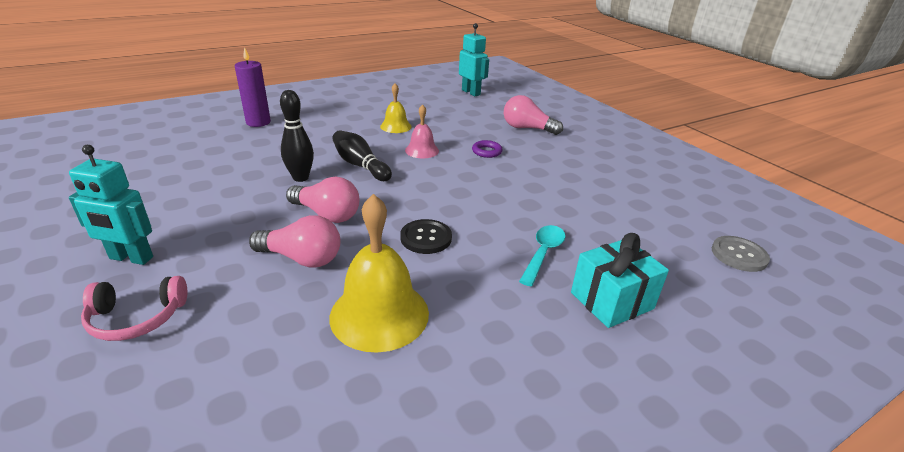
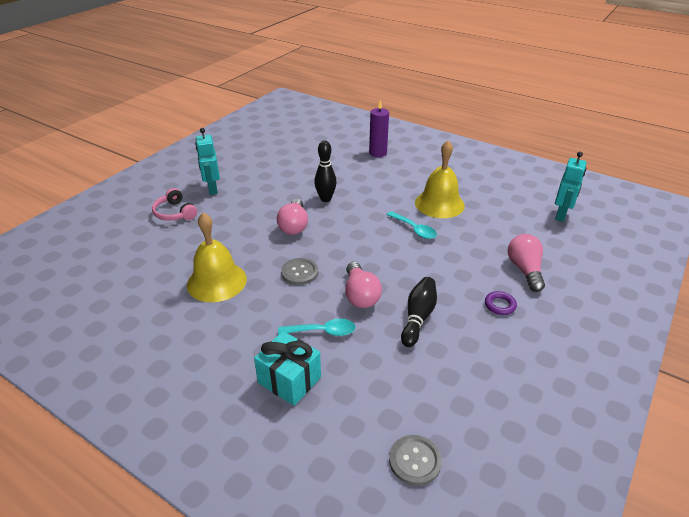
camera: 65 degrees right, 5 degrees up
pink light bulb [249,215,340,268] -> pink light bulb moved to [345,262,382,308]
black bowling pin [332,130,392,181] -> black bowling pin moved to [401,277,437,347]
yellow bell [380,83,412,133] -> yellow bell [415,140,465,218], size x1.80
black button [400,219,452,254] -> grey button [281,258,318,285]
pink bell [405,104,439,158] -> turquoise spoon [387,211,437,239]
purple ring [472,140,502,158] -> purple ring moved to [485,291,517,315]

